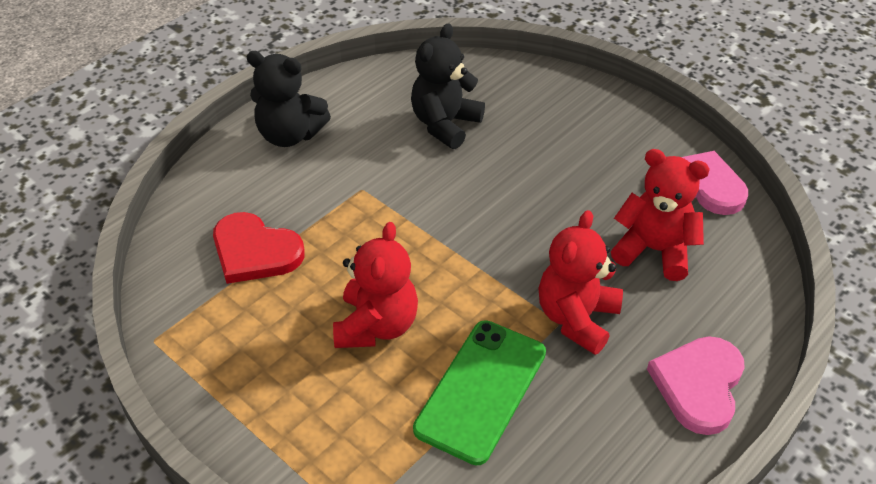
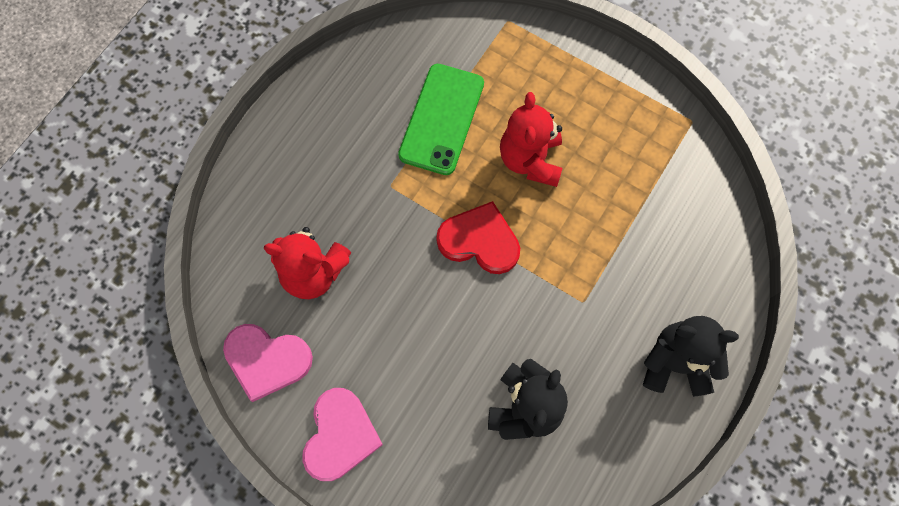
camera: 170 degrees right, 25 degrees up
red heart [213,212,305,284] -> red heart moved to [436,201,520,274]
red teddy bear [539,210,623,355] -> none
pink heart [647,336,745,435] -> pink heart moved to [302,388,383,481]

